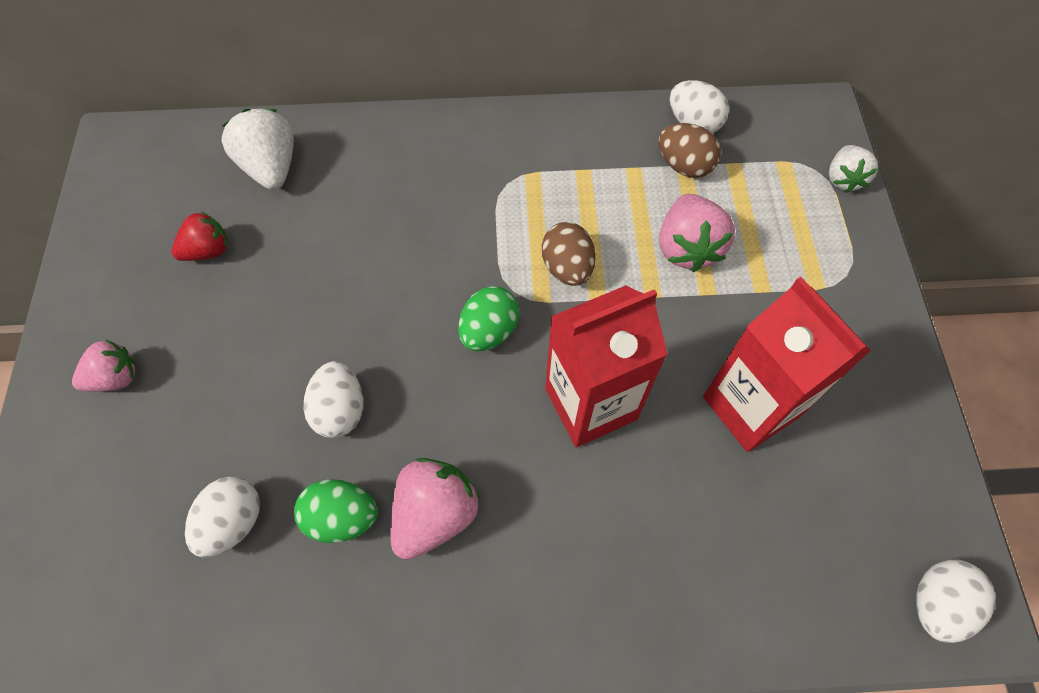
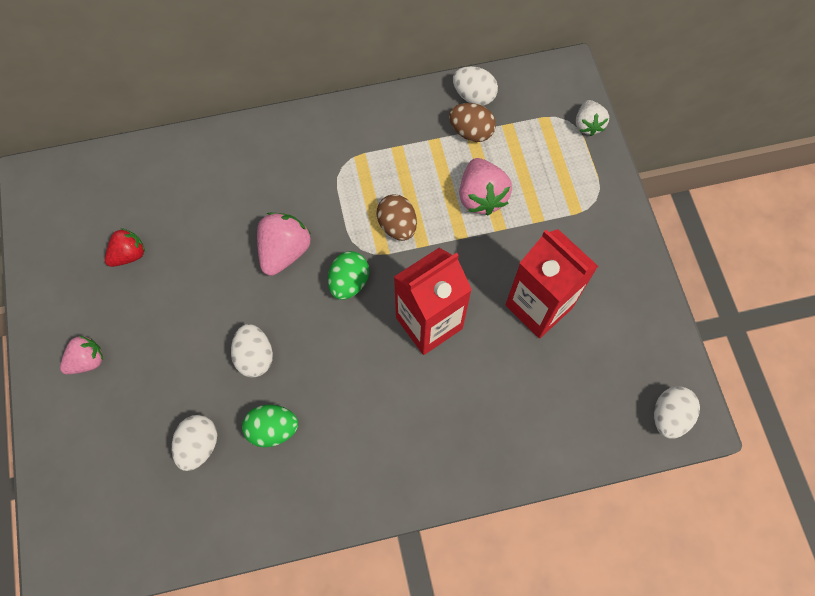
camera: 10 degrees left, 5 degrees up
white strawberry [222,109,294,190] -> none
pink strawberry [390,458,480,560] -> pink strawberry moved to [257,212,311,276]

